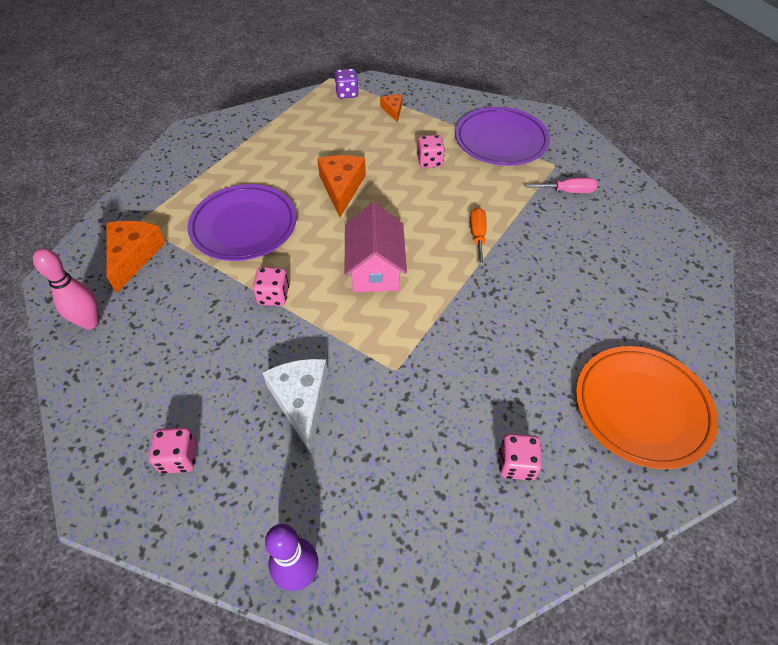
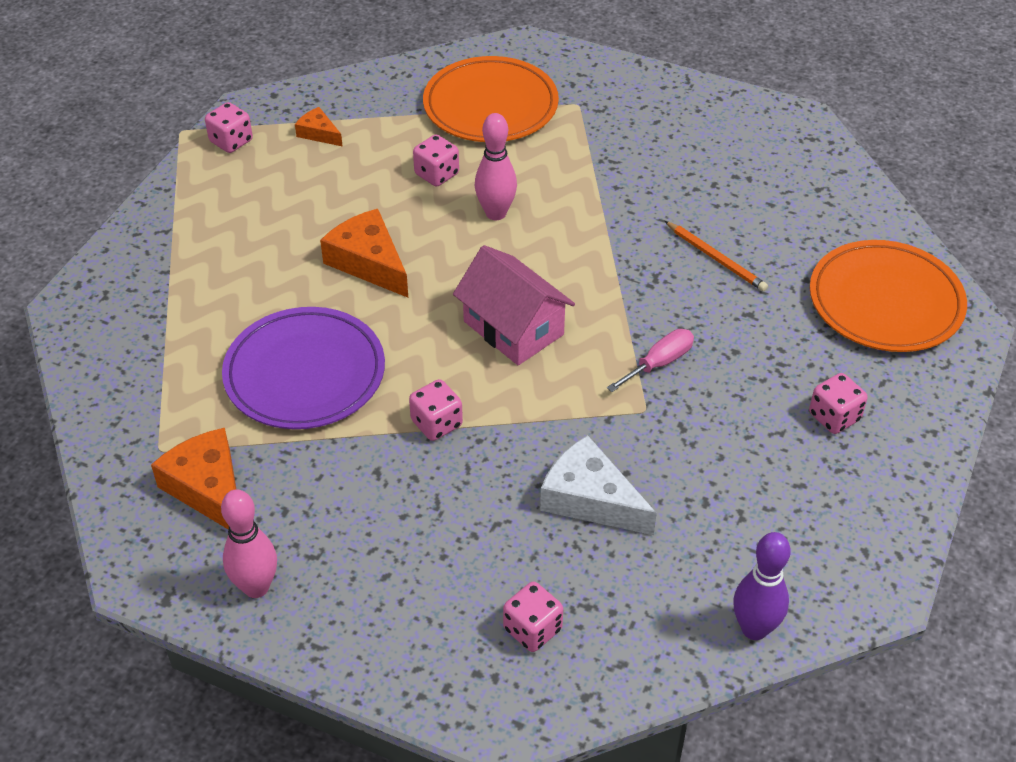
camera: 40 degrees left, 5 degrees down
purple dice [335,68,359,99] -> pink dice [205,102,253,153]
purple plate [455,107,550,166] -> orange plate [423,56,559,142]
orange screwdriver [470,208,487,266] -> none
pink screwdriver [525,177,597,193] -> pink screwdriver moved to [607,329,694,392]
none -> pink bowling pin [475,113,517,220]
none -> orange pencil [665,221,768,291]

